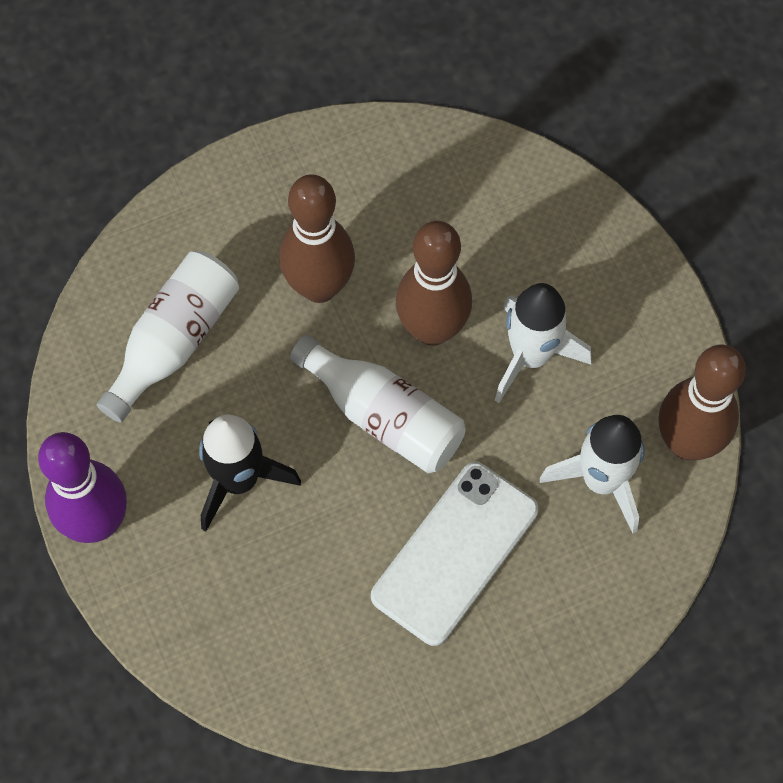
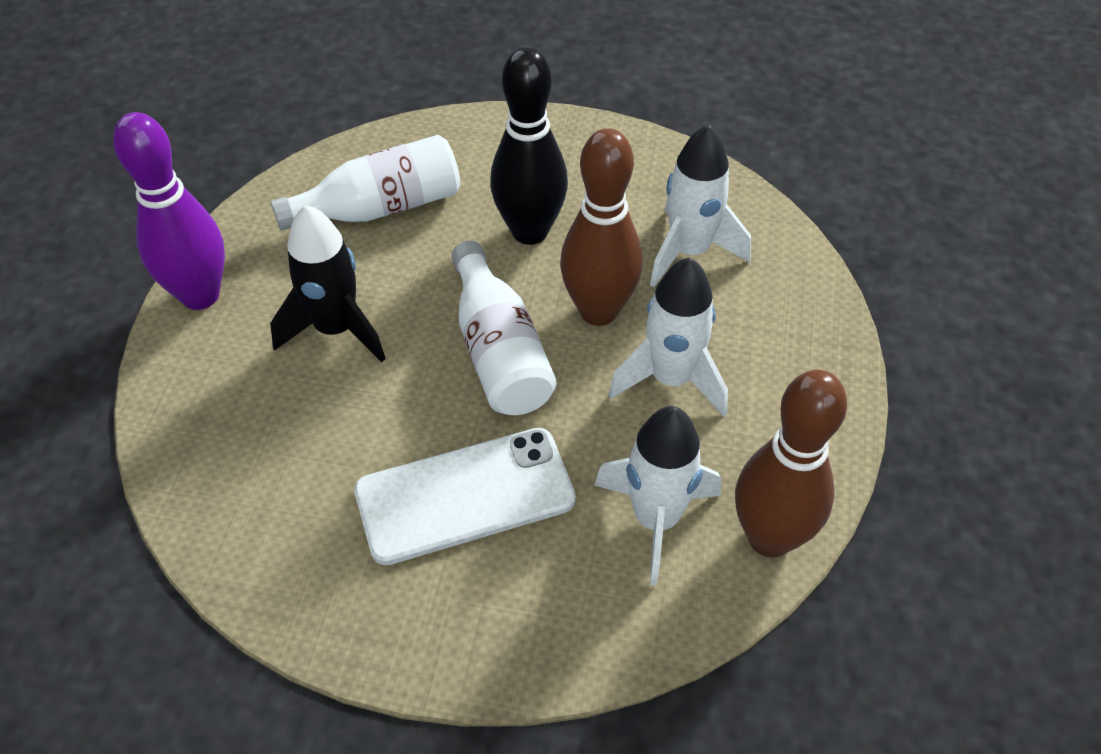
camera: 35 degrees right, 15 degrees down
brown bowling pin [279,174,355,303] -> black bowling pin [490,47,568,245]
none -> white rocket [650,124,751,287]

